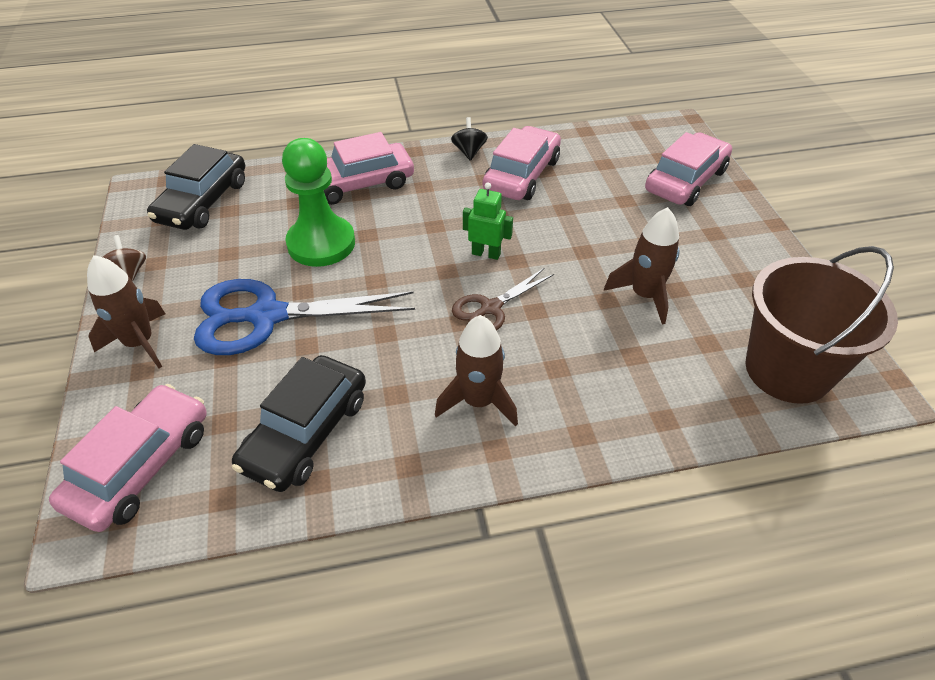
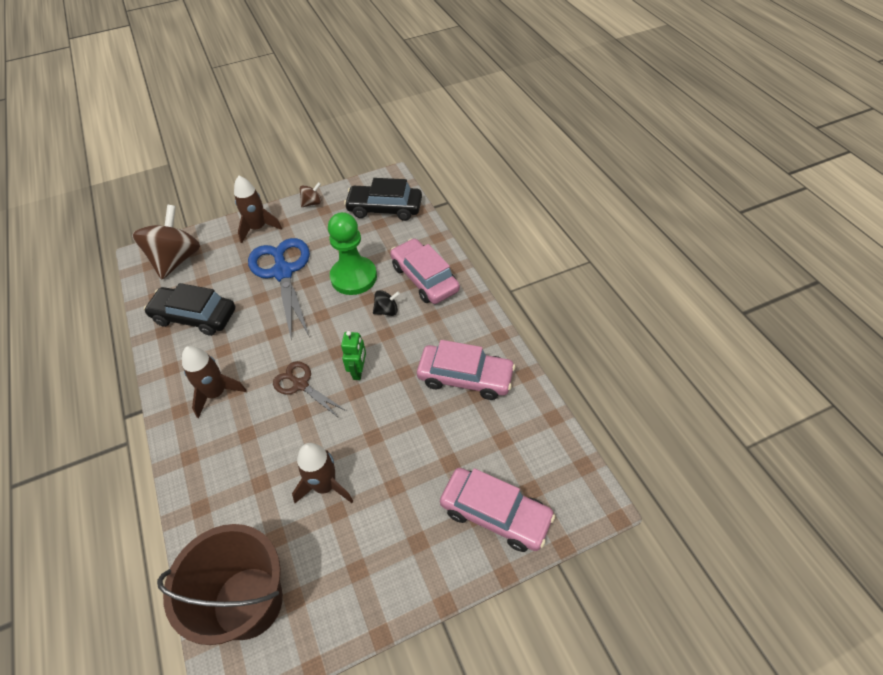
camera: 80 degrees right, 5 degrees up
pink car [49,384,207,532] -> brown spinning top [132,205,200,279]
black spinning top [451,117,488,161] -> black spinning top moved to [373,290,400,316]

